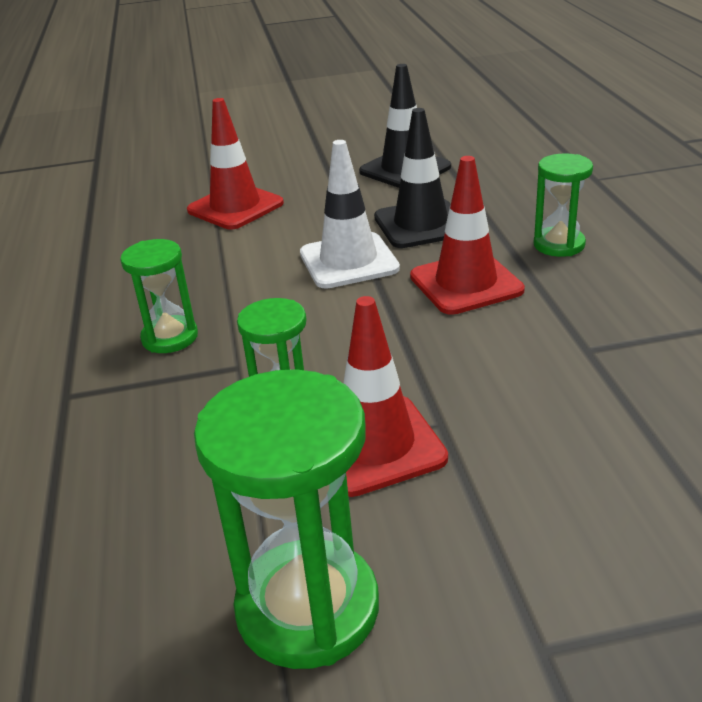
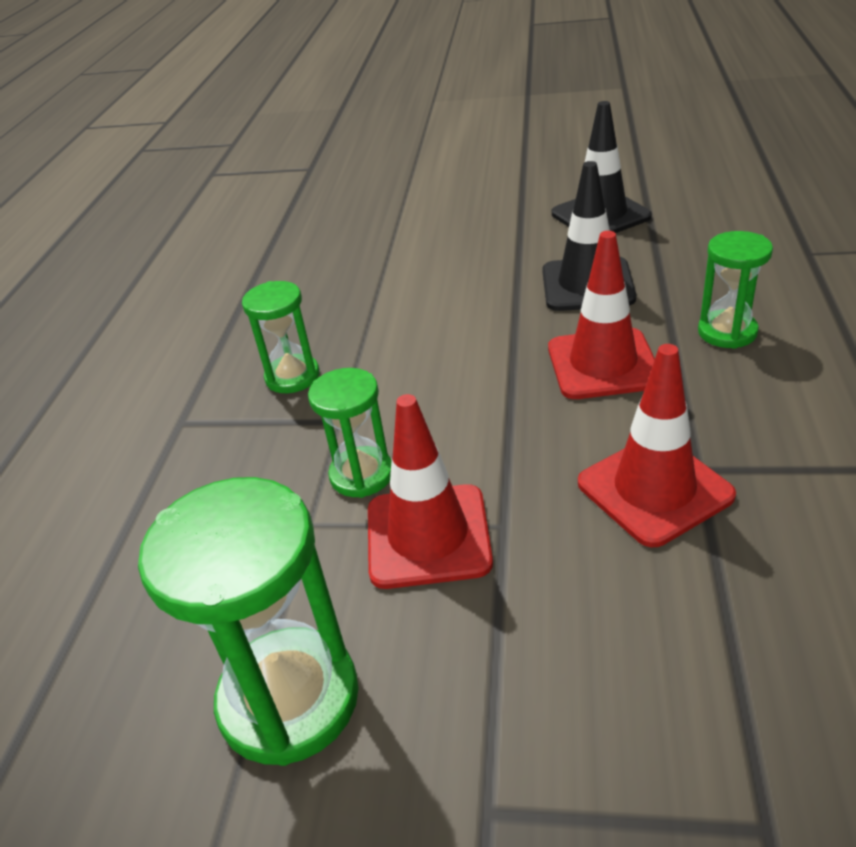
camera: 20 degrees right, 5 degrees up
red traffic cone [187,98,284,229] -> red traffic cone moved to [578,344,736,547]
white traffic cone [300,140,400,289] -> none

